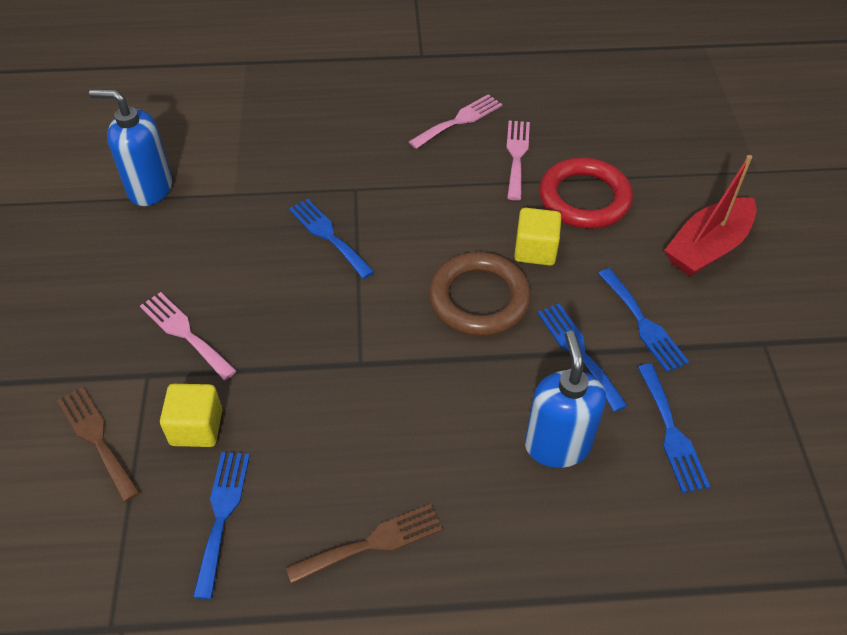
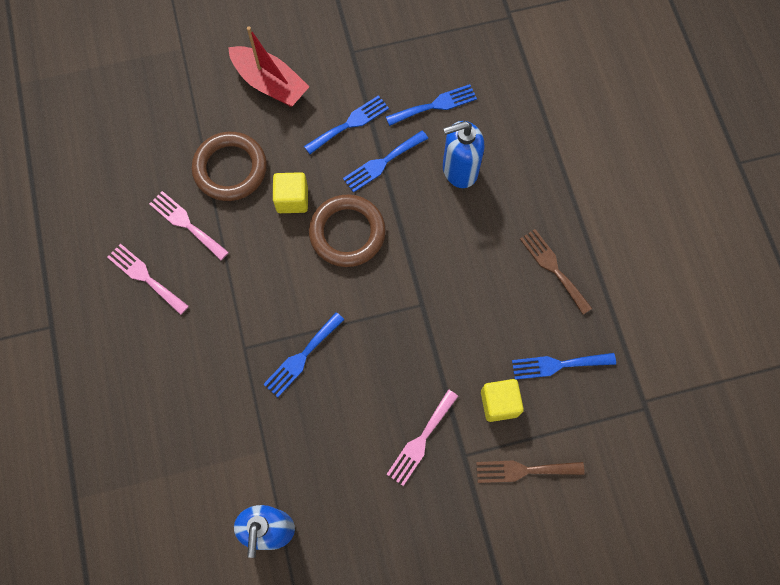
camera: 100 degrees left, 20 degrees up
brown fork [57,387,140,502] -> brown fork turned 45 degrees clockwise [476,460,585,483]
pink fork [506,121,530,200] -> pink fork turned 45 degrees clockwise [149,191,229,260]
red ring [539,158,633,229] -> brown ring [192,132,267,201]

